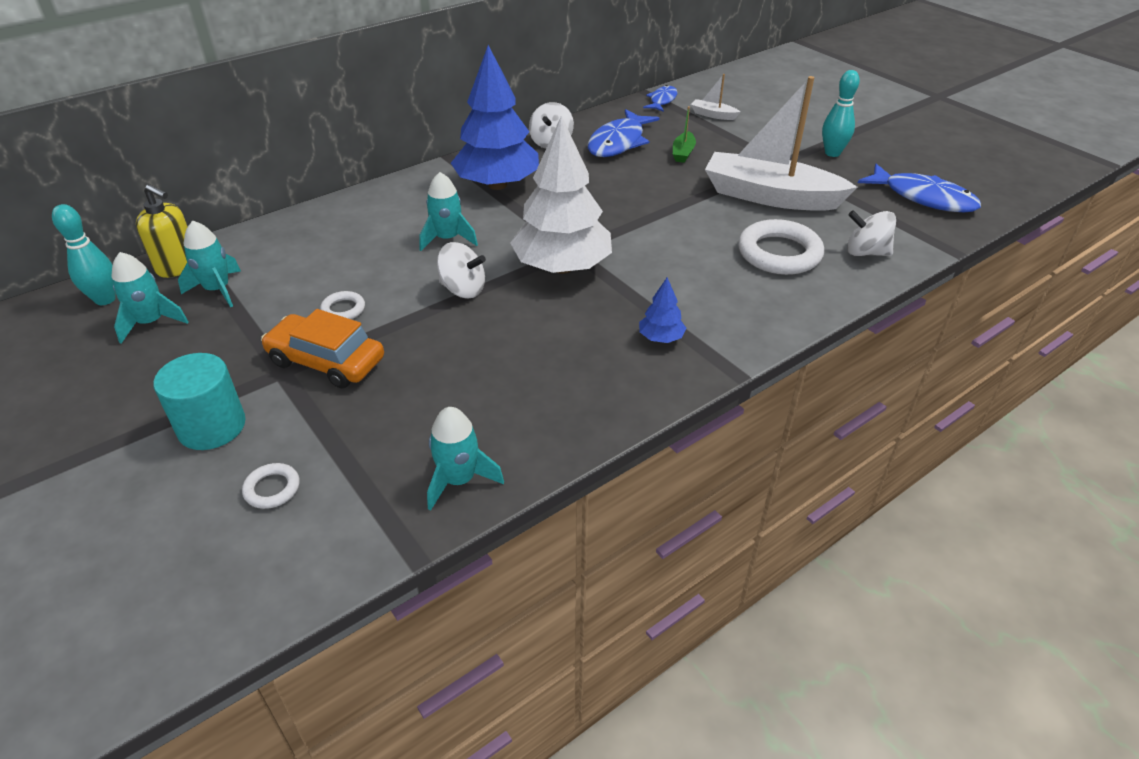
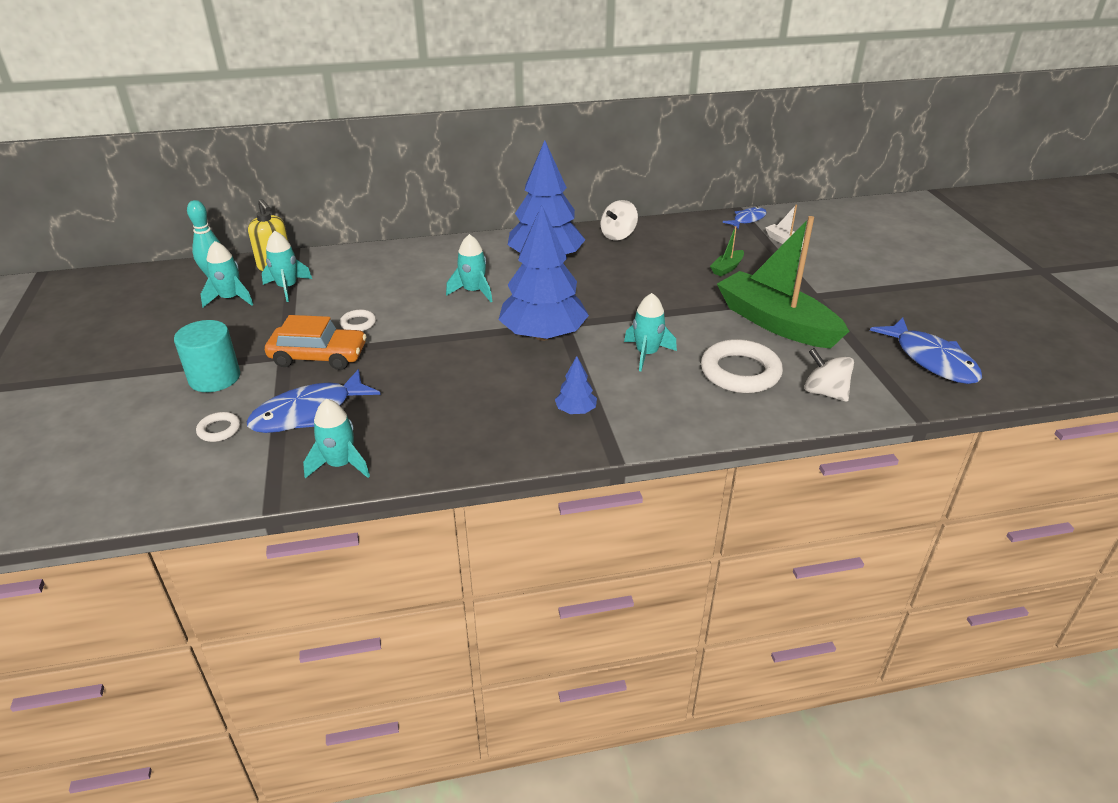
camera: 25 degrees right, 5 degrees down
orange car [261,309,384,388] -> orange car turned 135 degrees clockwise [265,315,367,370]
white spinning top [437,242,486,298] -> none
white tree [510,116,612,274] -> blue tree [499,205,589,341]
blue fish [588,109,659,157] -> blue fish moved to [247,369,381,433]
white boat [705,76,858,211] -> green boat [717,216,849,349]
turquoise bowling pin [822,70,860,157] -> none
none -> turquoise rocket [624,293,677,371]

